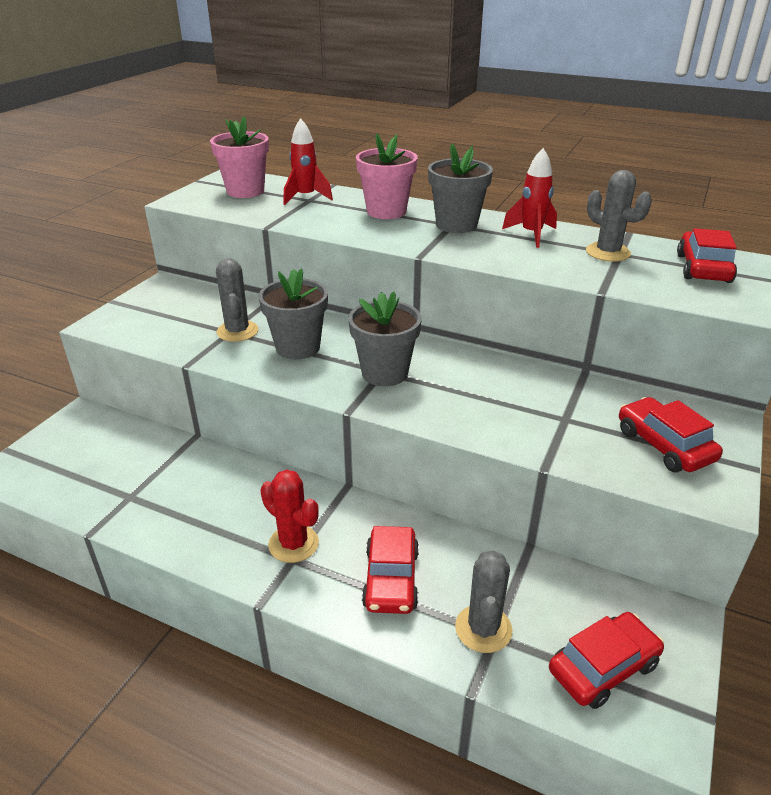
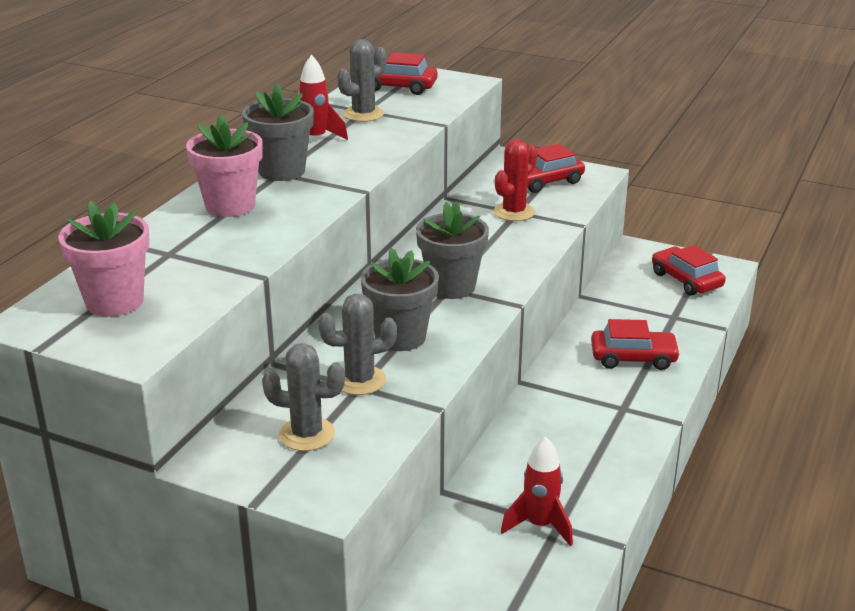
camera: 90 degrees left, 5 degrees down
red cactus [260,469,319,563] -> red cactus moved to [494,139,537,221]
red rocket [283,118,333,205] -> red rocket moved to [501,436,573,546]
grey cactus [455,550,513,653] -> grey cactus moved to [262,343,345,451]

